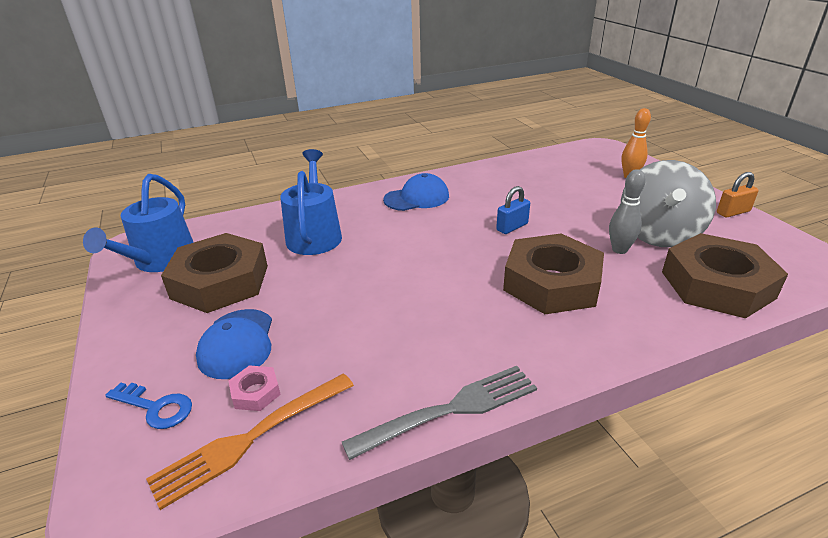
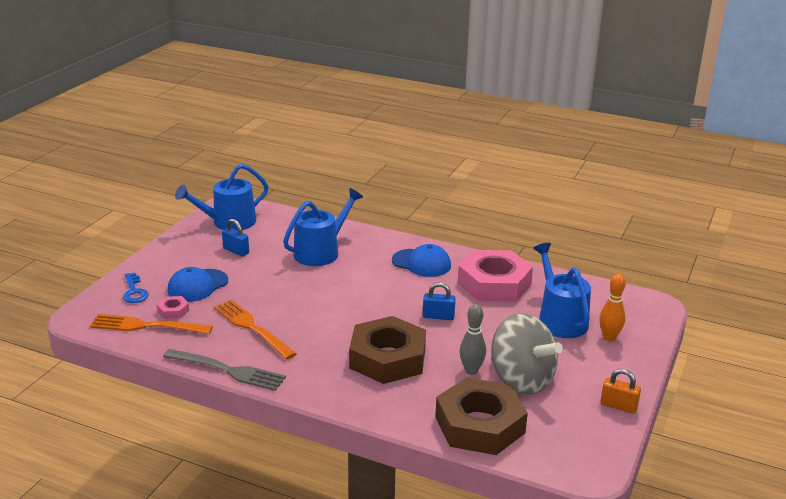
camera: 45 degrees right, 5 degrees down
brown nut [161,233,268,313] -> blue padlock [222,219,249,256]
grey spinning top [621,160,716,247] -> grey spinning top turned 105 degrees counterclockwise [491,313,563,395]
none -> orange fork [214,300,297,360]
none -> pink nut [458,250,533,302]
none -> blue watering can [533,243,591,338]

